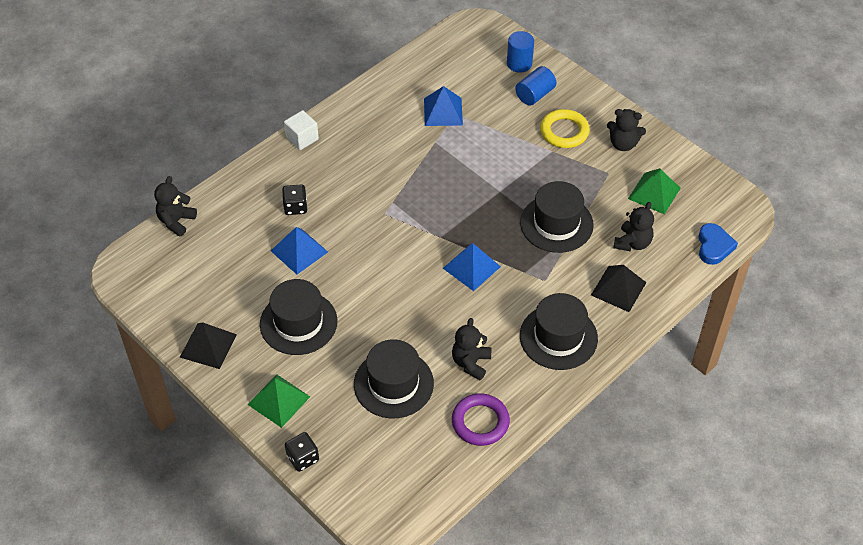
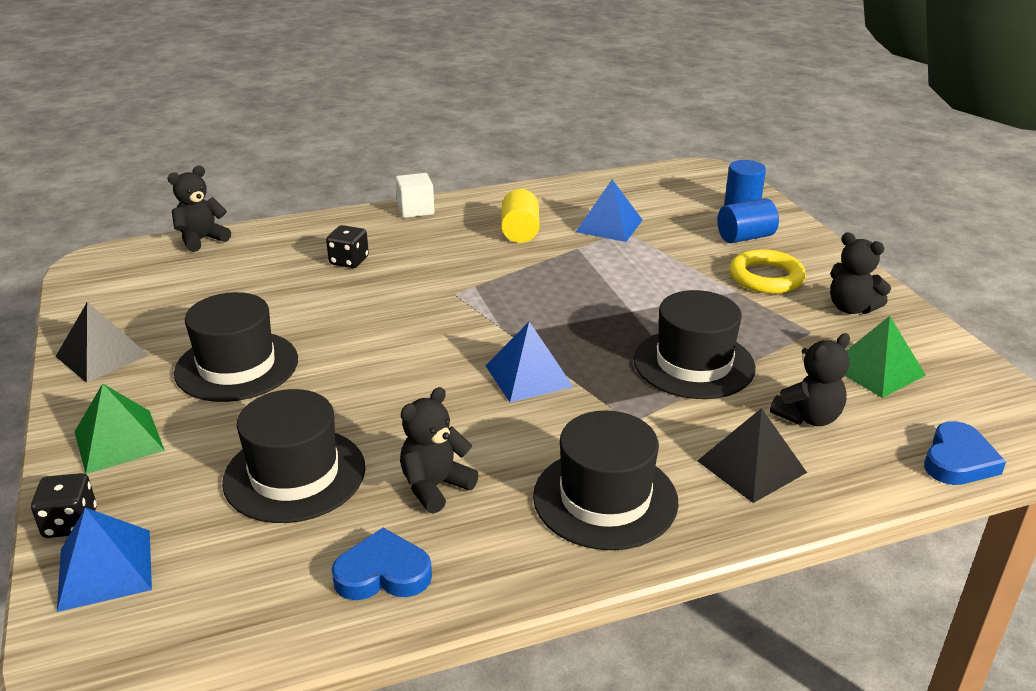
camera: 25 degrees right, 20 degrees down
blue pyramid [271,227,328,274] -> blue pyramid moved to [57,508,152,612]
purple ring [452,393,510,446] -> blue heart [332,528,432,600]
none -> yellow cylinder [501,189,539,243]

